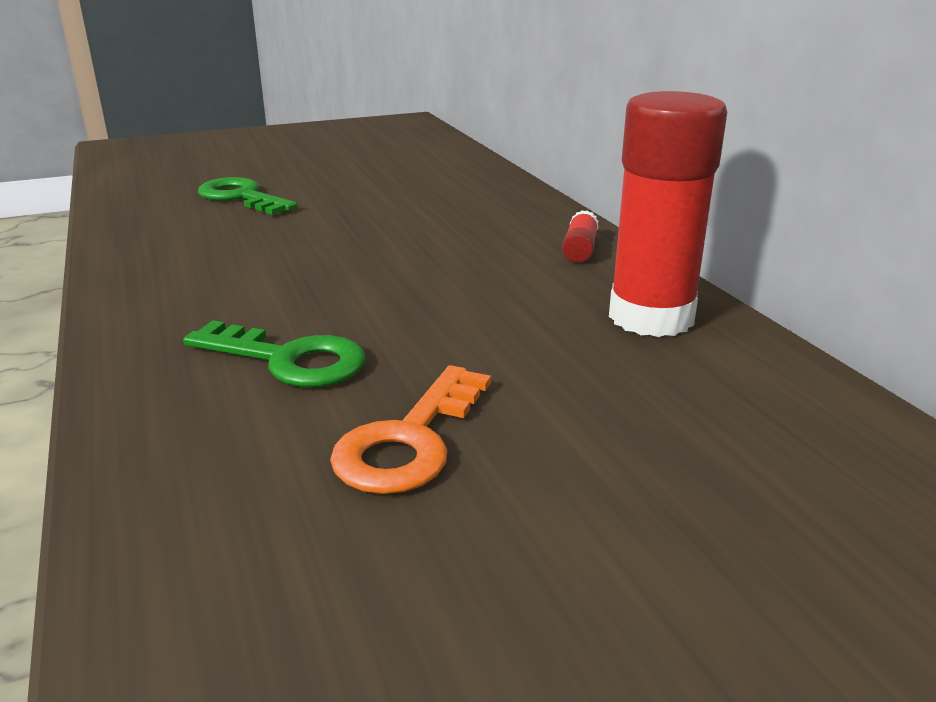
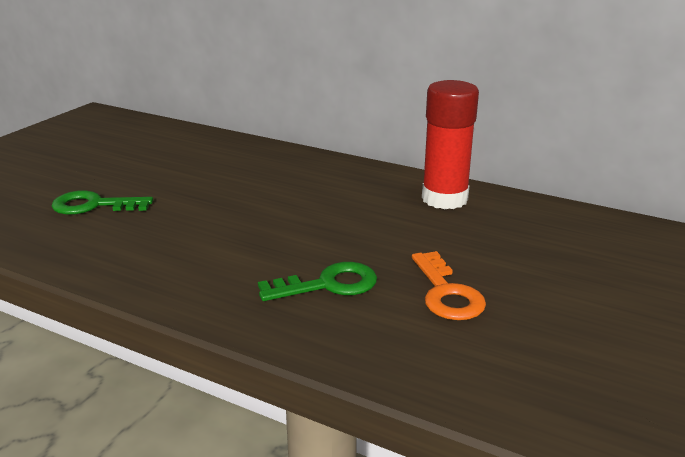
camera: 40 degrees left, 0 degrees up
red glue stick [562,210,599,262] -> none

